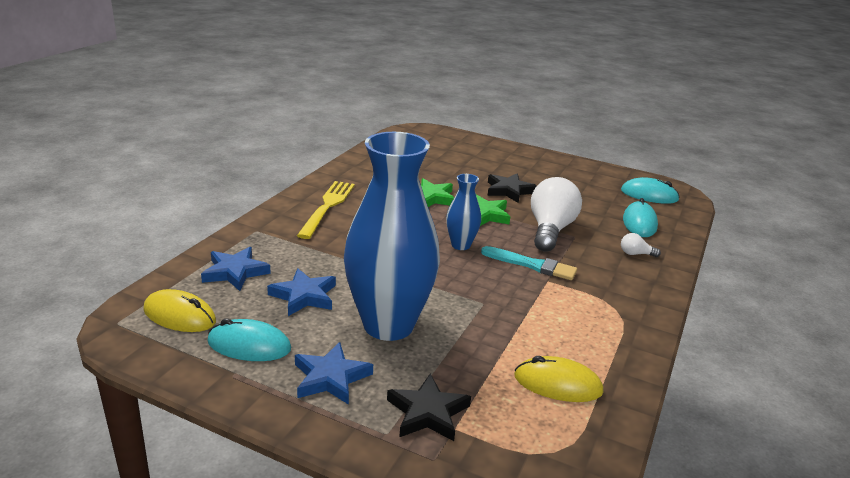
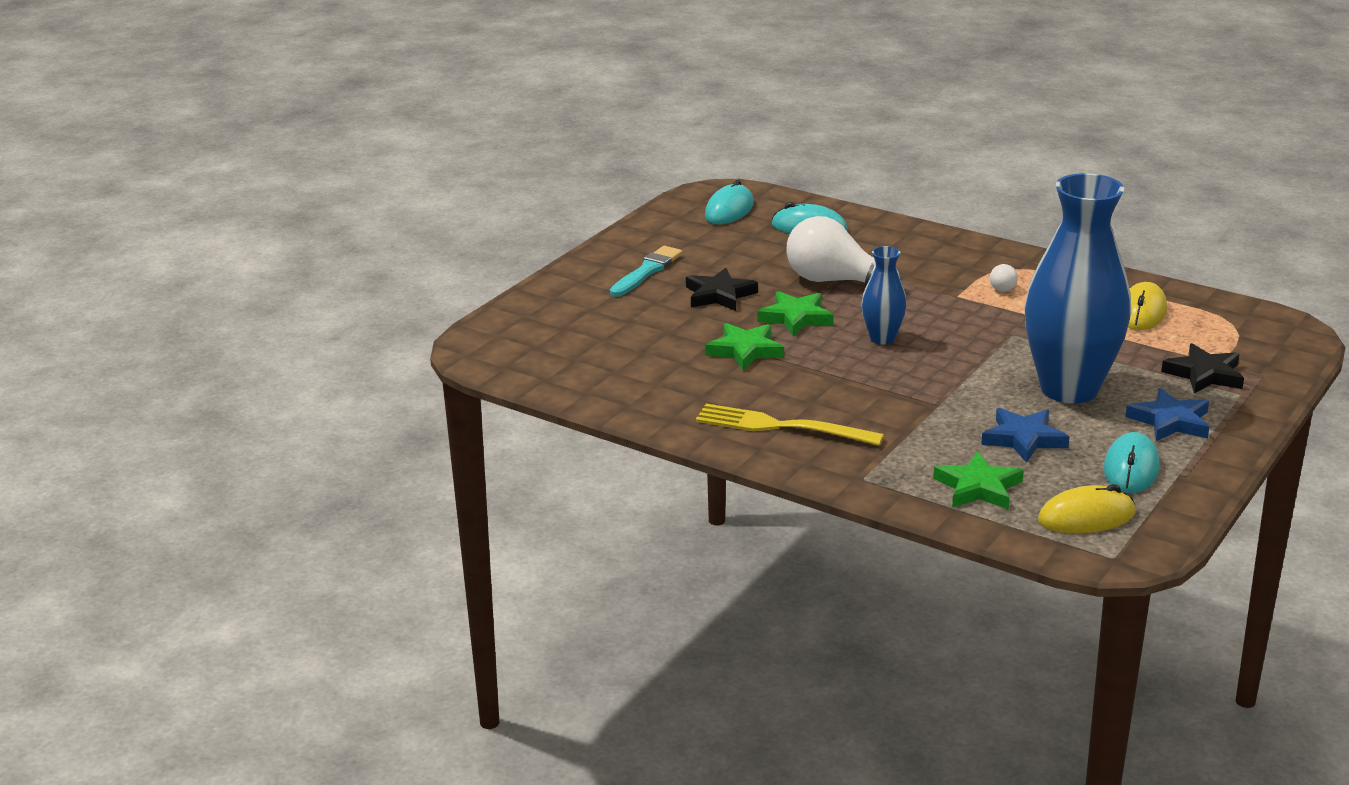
camera: 80 degrees left, 0 degrees up
yellow mouse [143,289,216,332] -> yellow mouse turned 45 degrees clockwise [1038,484,1136,534]
blue star [201,247,271,291] -> green star [933,451,1024,510]
turquoise brush [481,246,577,280] -> turquoise brush moved to [610,246,683,297]
white light bulb [621,233,661,257] -> white light bulb moved to [990,264,1018,292]

